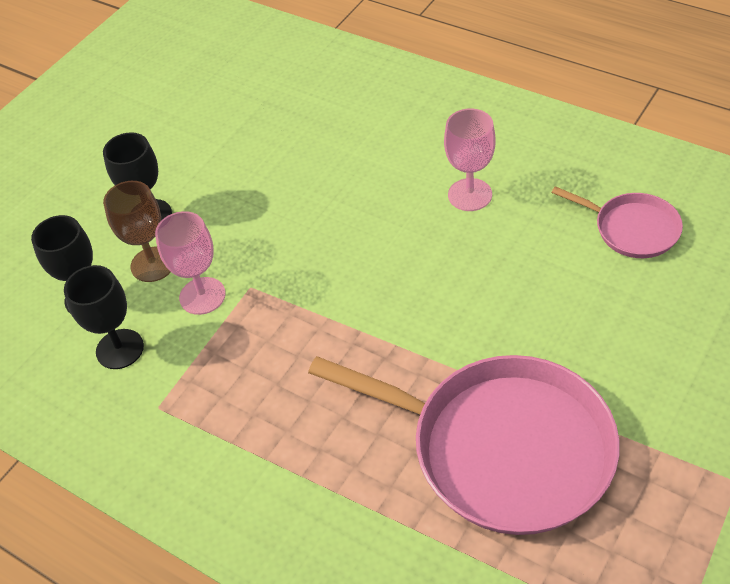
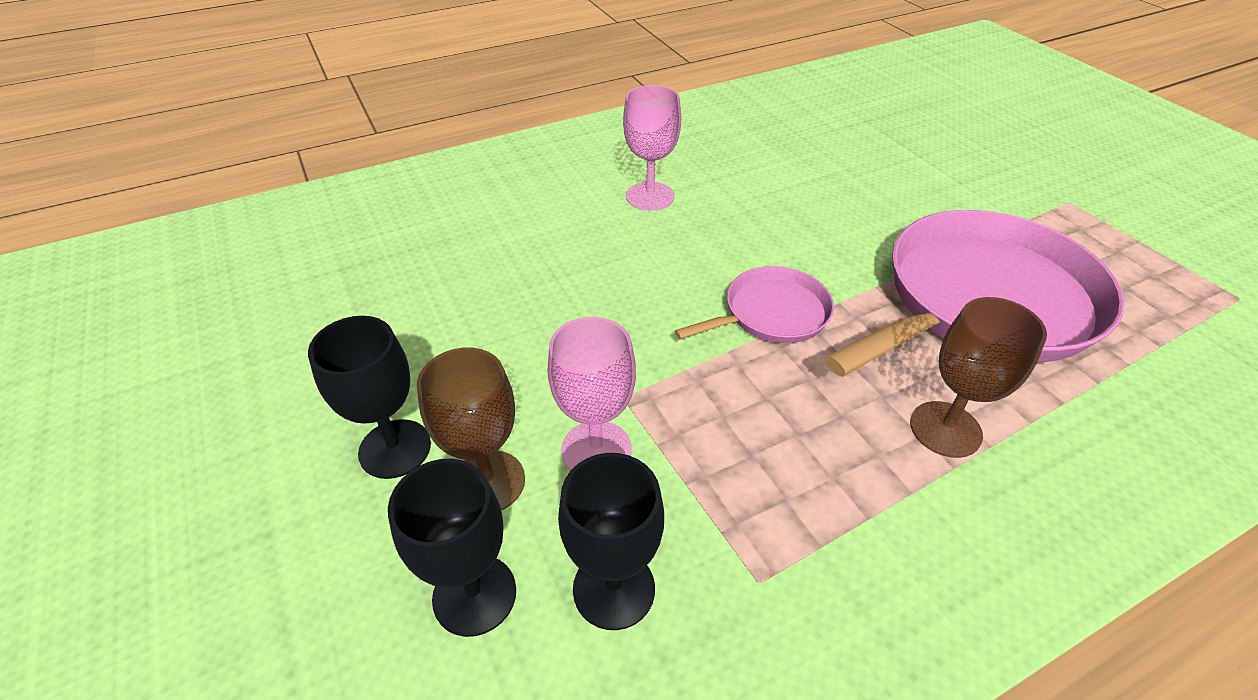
camera: 65 degrees left, 5 degrees down
pink pan [551,186,683,258] -> pink pan moved to [675,266,834,343]
none -> brown goblet [910,297,1047,458]

